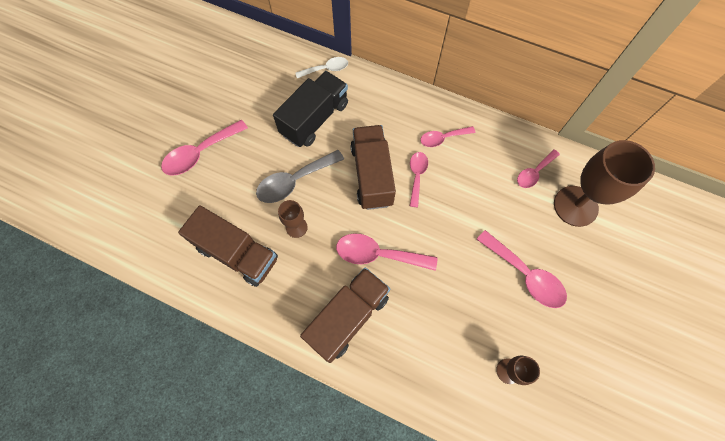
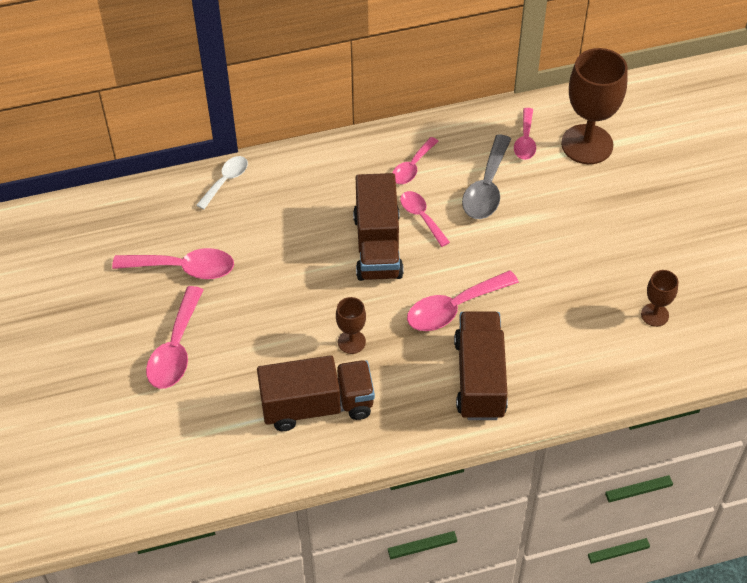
camera: 40 degrees left, 15 degrees down
grey spoon [256,150,344,203] -> grey spoon moved to [462,134,511,219]
black truck [273,71,348,147] -> none
brown truck [350,125,396,210] -> brown truck turned 135 degrees counterclockwise [353,173,404,281]
pink spoon [476,230,567,308] -> pink spoon moved to [112,248,234,279]

